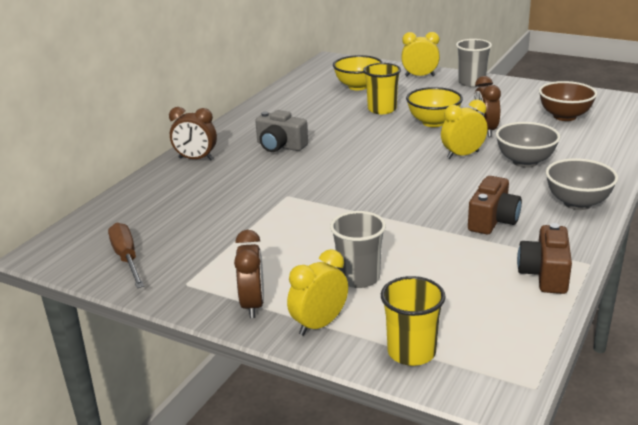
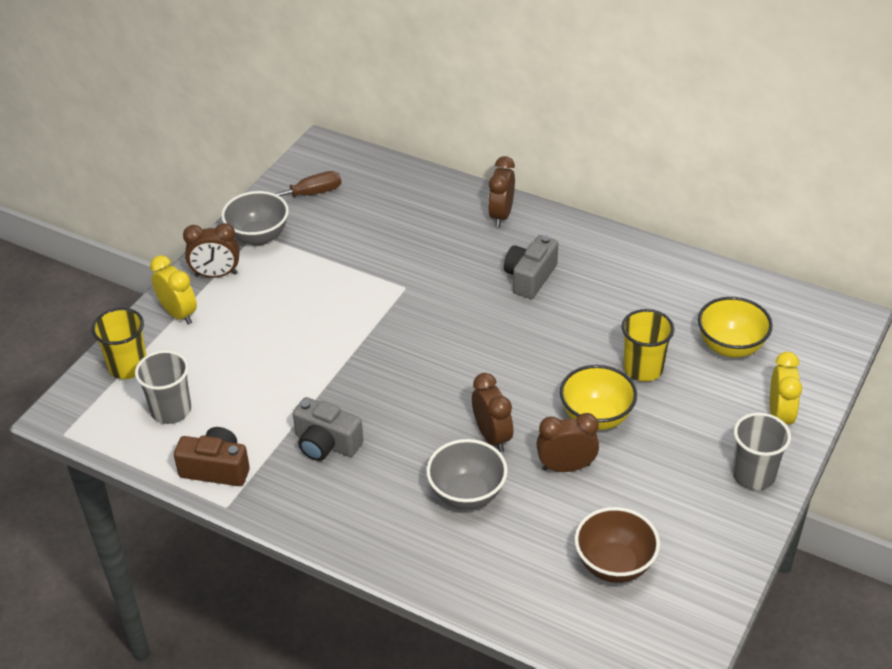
camera: 90 degrees right, 15 degrees up
grey cup [330,211,386,288] -> grey cup moved to [135,350,191,424]
yellow clock [441,100,488,159] -> brown clock [472,373,513,452]
brown camera [468,176,522,234] -> grey camera [293,397,363,461]
grey bowl [546,158,618,210] -> grey bowl moved to [221,191,289,246]

